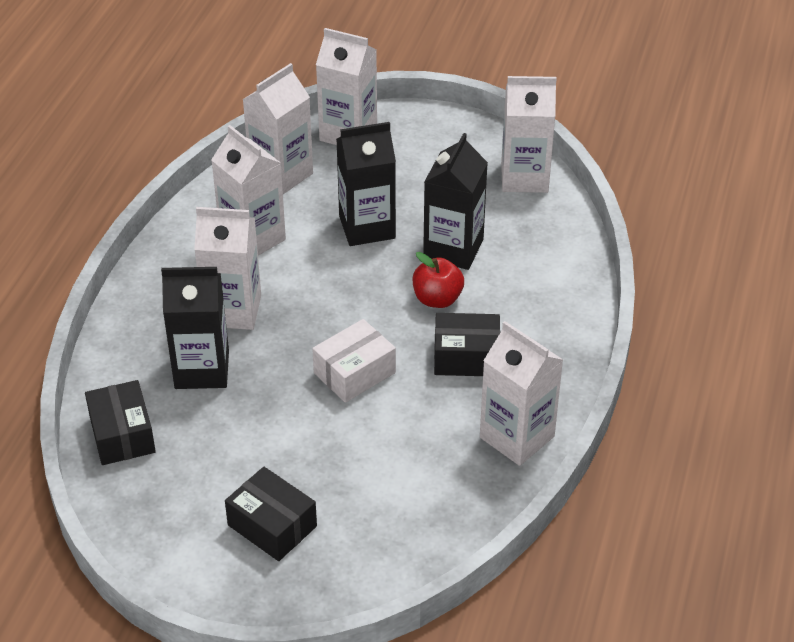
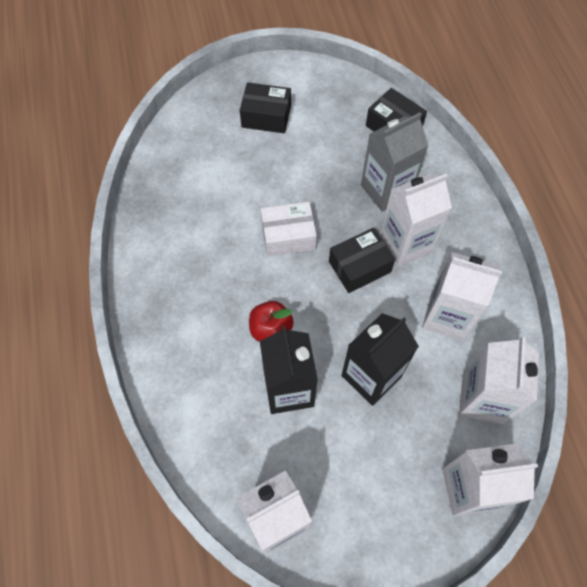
camera: 150 degrees right, 20 degrees up
black carton [161,267,229,389] -> grey carton [361,113,429,212]
white box [312,319,396,403] -> white box turned 60 degrees clockwise [261,202,317,256]
black box [434,313,500,376] -> black box moved to [329,228,395,293]
white carton [480,321,563,466] -> none

